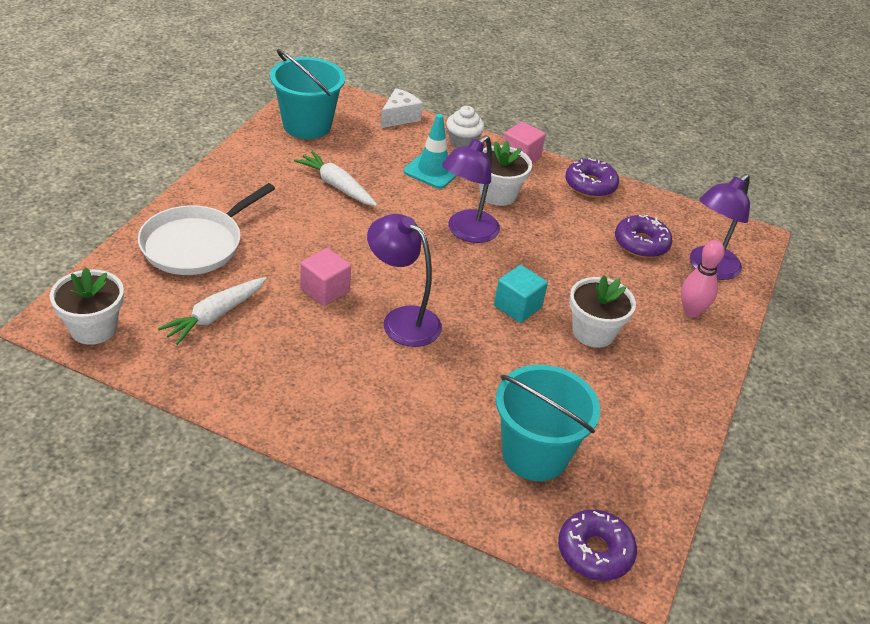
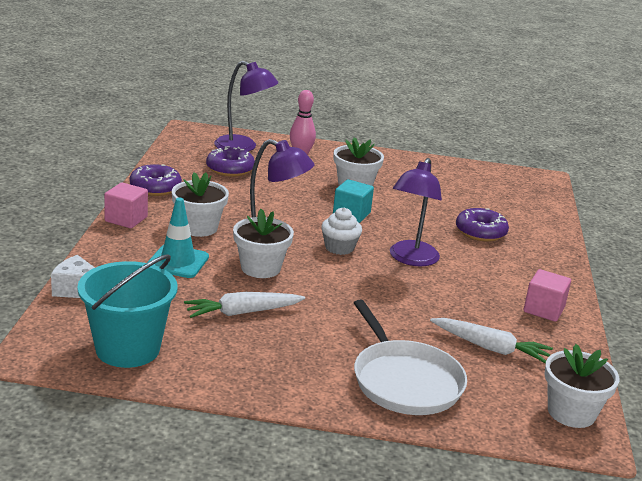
camera: 105 degrees left, 15 degrees down
white pan [138,183,275,275] -> white pan turned 45 degrees clockwise [354,300,467,415]
white carrot [294,151,377,206] -> white carrot turned 45 degrees clockwise [184,292,305,318]
pink cube [300,248,351,306] -> pink cube moved to [524,269,571,322]
white cupcake [446,106,484,148] -> white cupcake moved to [321,208,362,255]
turquoise bucket [496,365,600,481] -> none
purple donut [558,510,637,581] -> purple donut moved to [456,208,509,242]
none -> white flower pot [233,209,294,278]

